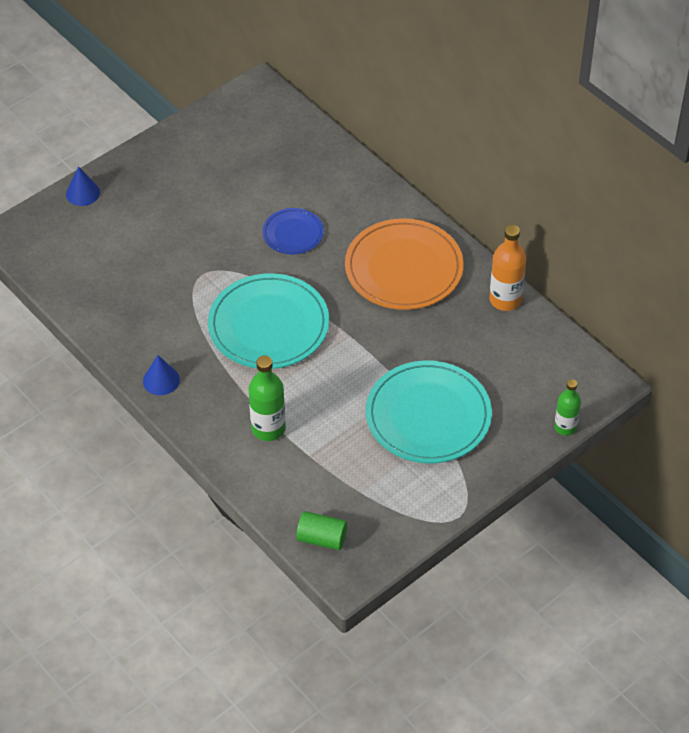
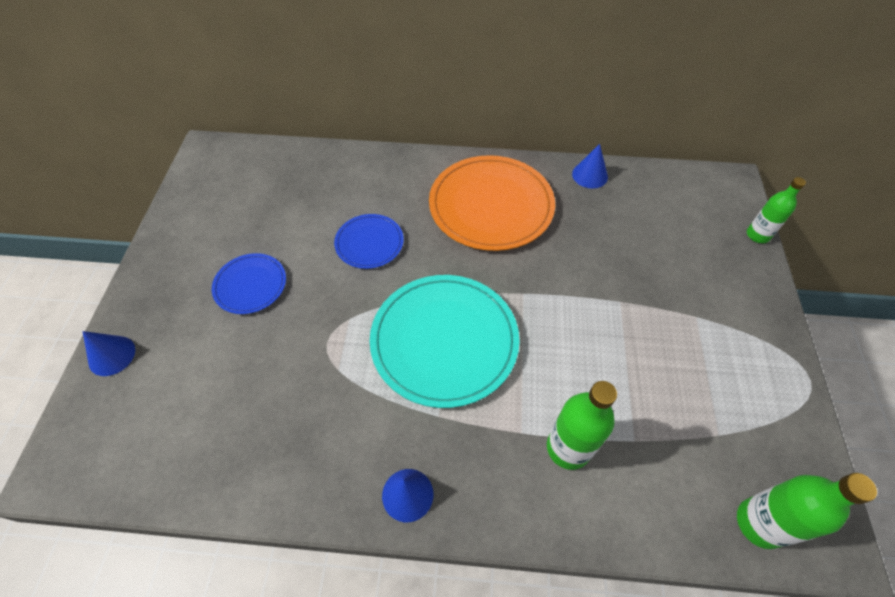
camera: 45 degrees left, 5 degrees up
green cylinder [296,511,347,550] -> green bottle [737,473,877,549]
turquoise plate [366,360,492,463] -> none
orange bottle [489,225,526,311] -> blue cone [572,144,608,189]
none -> blue plate [212,253,286,314]

